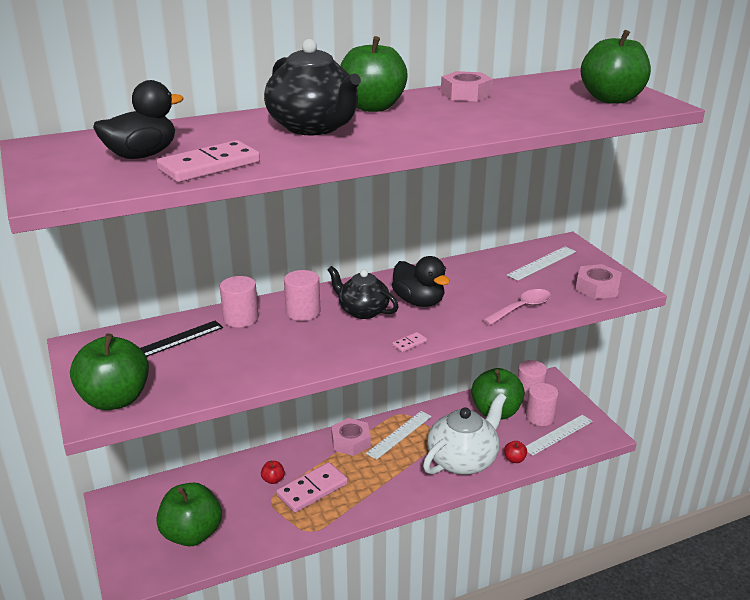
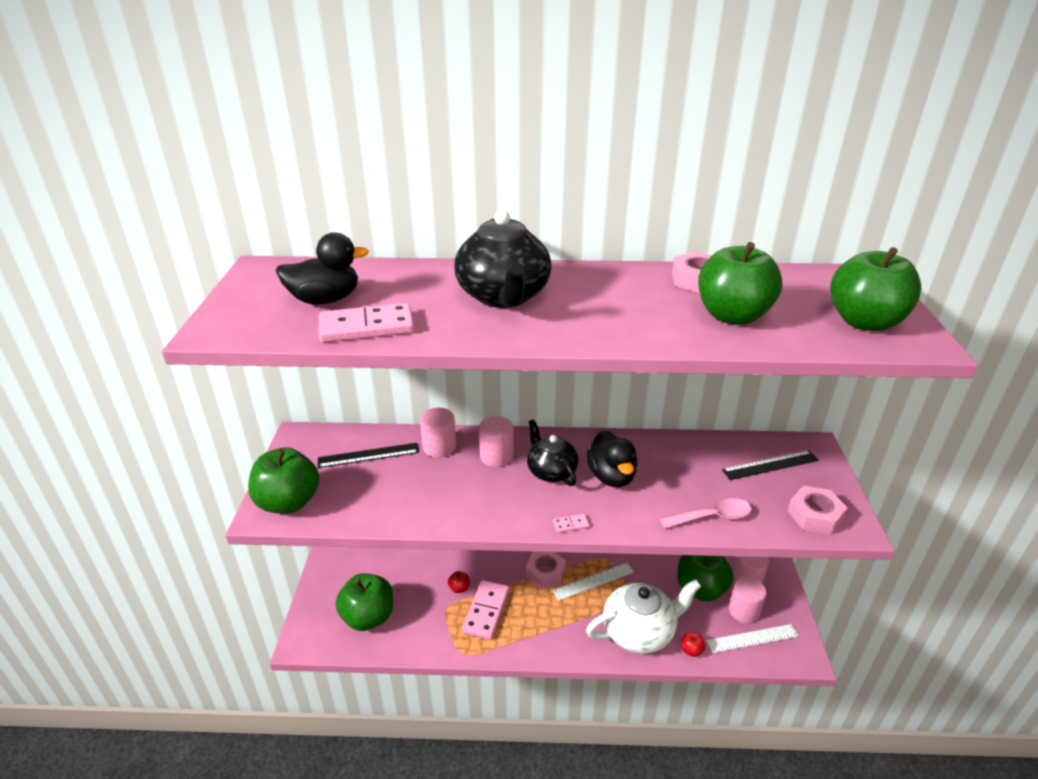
camera: 25 degrees right, 5 degrees up
pink domino [276,462,348,513] -> pink domino turned 60 degrees counterclockwise [462,580,510,640]
green apple [340,36,408,112] -> green apple moved to [698,242,783,325]
white ruler [507,247,576,281] -> black ruler [722,450,819,480]

